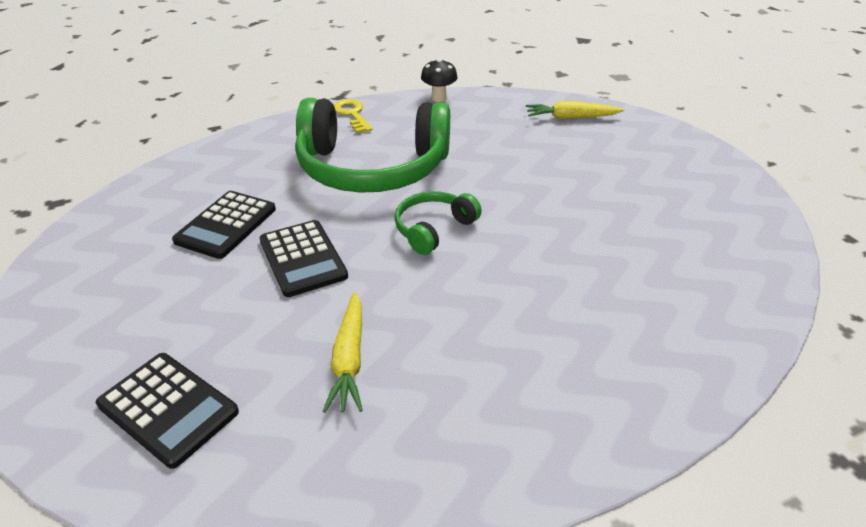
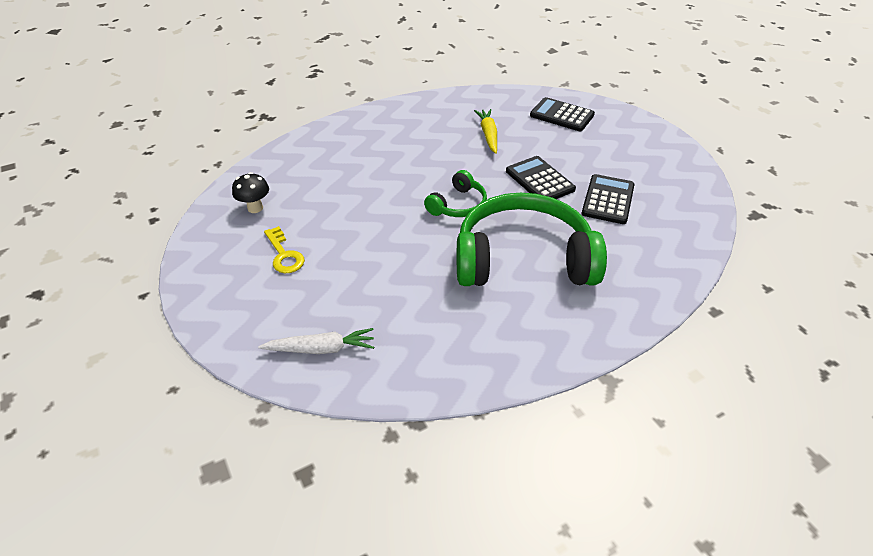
camera: 175 degrees right, 5 degrees up
yellow key [334,99,372,133] -> yellow key moved to [264,226,305,273]
black mushroom [421,58,457,102] -> black mushroom moved to [232,172,269,213]
yellow carrot [526,101,624,119] -> white carrot [258,328,374,354]

